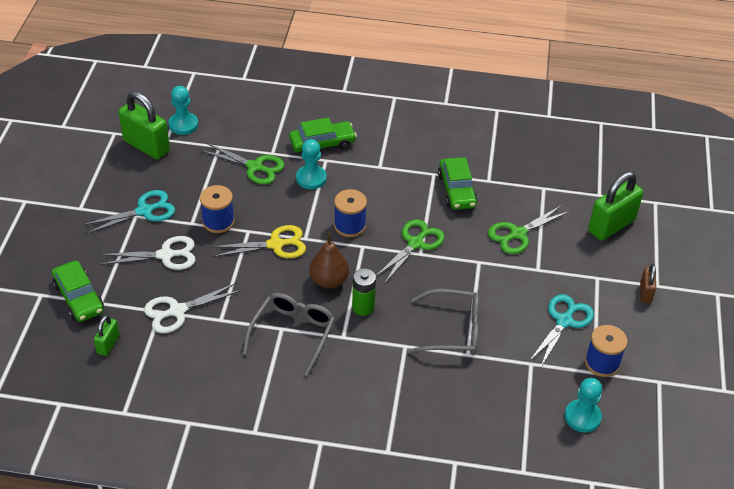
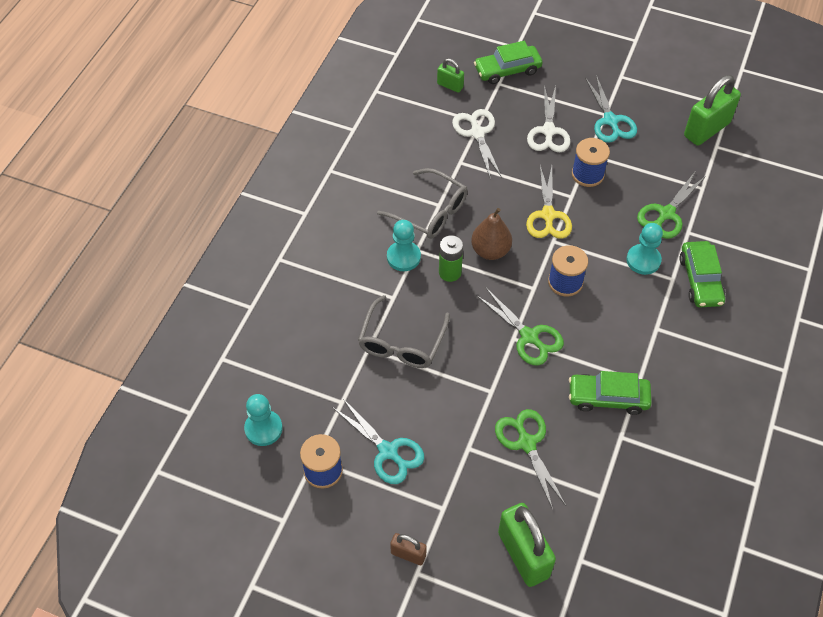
camera: 105 degrees right, 10 degrees up
turquoise pawn [168,86,198,135] -> turquoise pawn moved to [387,220,421,271]

